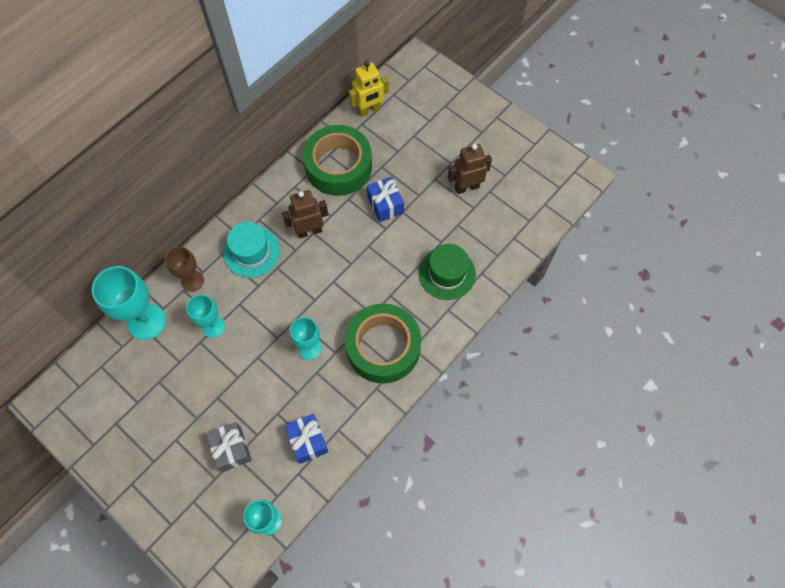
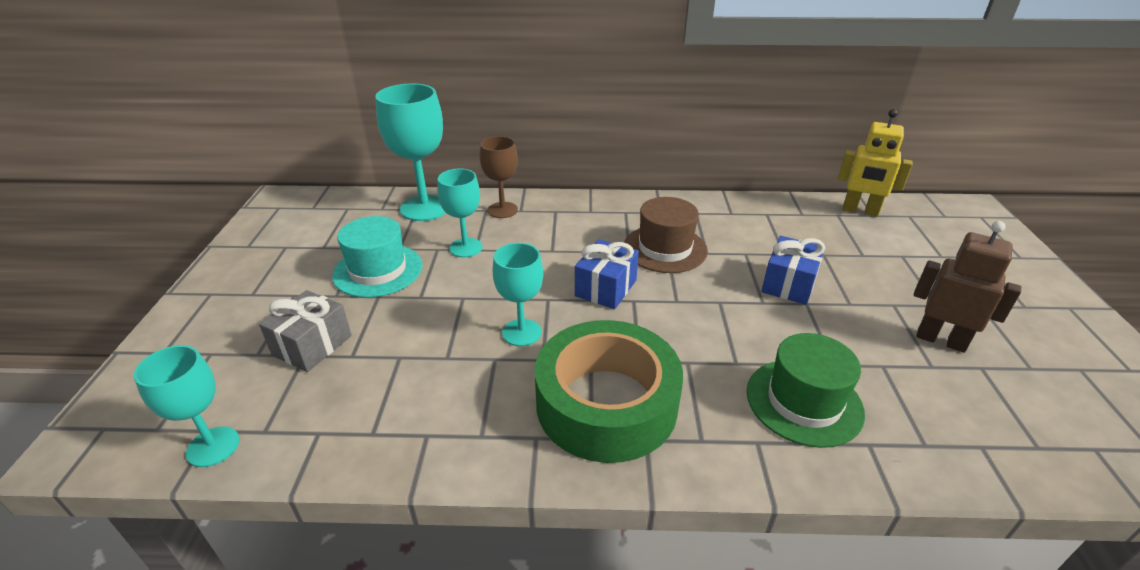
camera: 50 degrees right, 30 degrees down
turquoise hat [224,222,280,278] -> turquoise hat moved to [332,216,423,298]
brown robot [282,190,328,239] -> brown hat [624,197,708,273]
blue gift [285,414,328,464] -> blue gift moved to [575,239,639,309]
green tape [303,125,372,196] -> none

